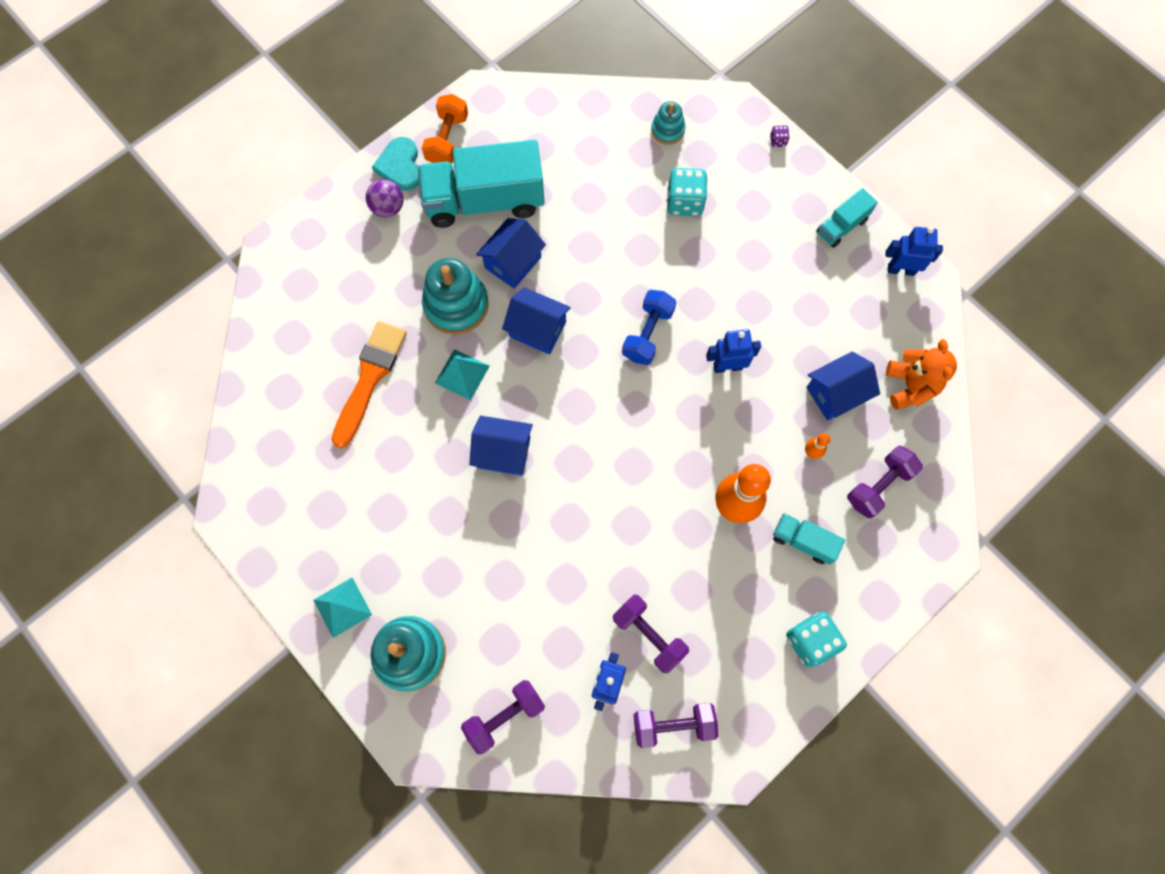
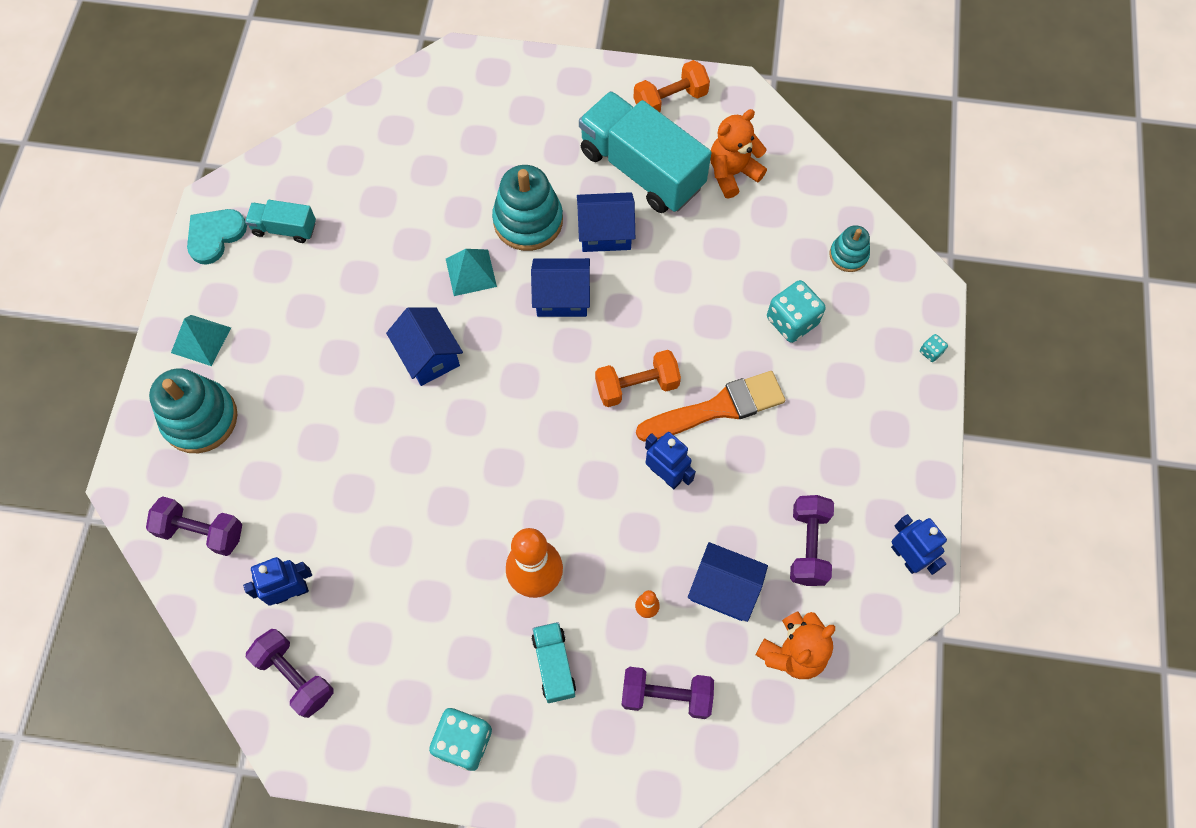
camera: 50 degrees right, 5 degrees down
orange brush [332,321,407,448] -> orange brush moved to [636,371,785,442]
purple ball [366,179,404,218] -> none
turquoise heart [372,137,419,191] -> turquoise heart moved to [187,209,247,265]
blue house [502,287,571,355] -> blue house turned 75 degrees counterclockwise [531,258,590,317]
purple dumbbell [613,595,689,673] -> purple dumbbell moved to [790,495,834,586]
blue dumbbell [622,290,676,365] -> orange dumbbell [595,350,681,407]
purple dice [770,126,789,147] -> turquoise dice [920,334,948,362]
turquoise truck [816,188,878,248] -> turquoise truck moved to [245,200,316,243]
none -> orange teddy bear [710,109,767,199]

